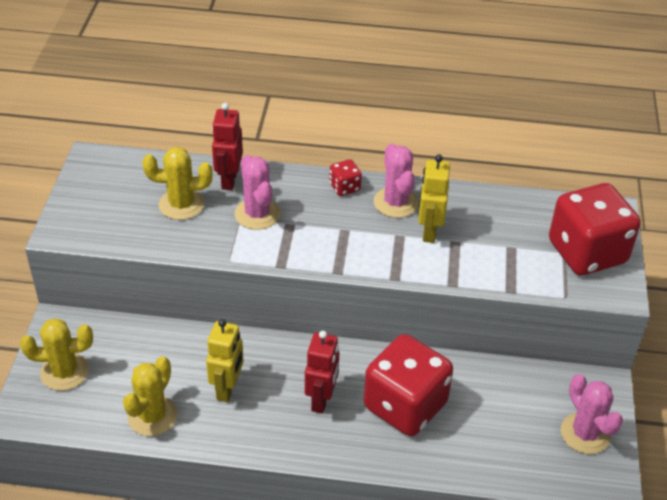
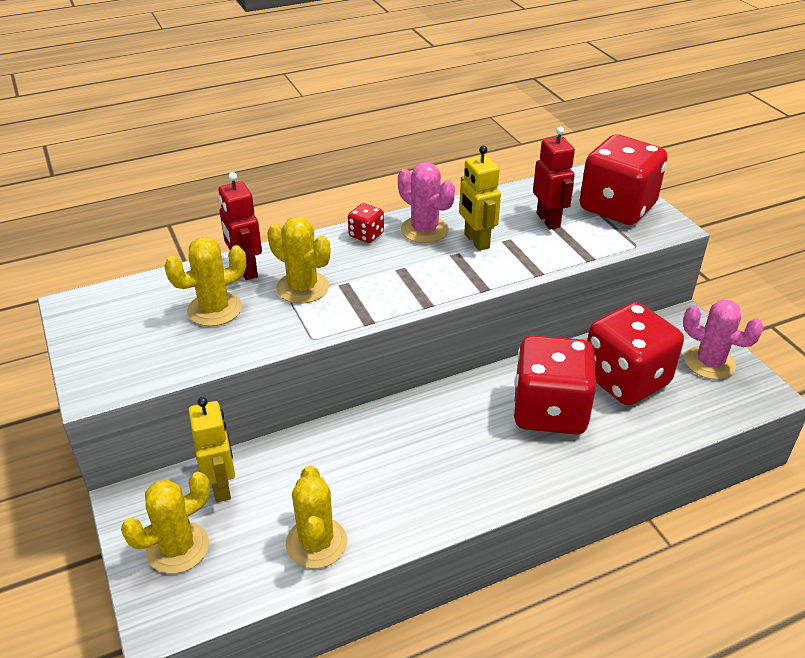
camera: 30 degrees left, 5 degrees down
yellow robot [206,319,244,402] -> yellow robot moved to [188,397,235,502]
pink cactus [235,155,281,230] -> yellow cactus [267,216,330,303]
red robot [305,331,339,414] -> red robot moved to [533,127,575,230]
none -> red dice [587,302,684,405]

